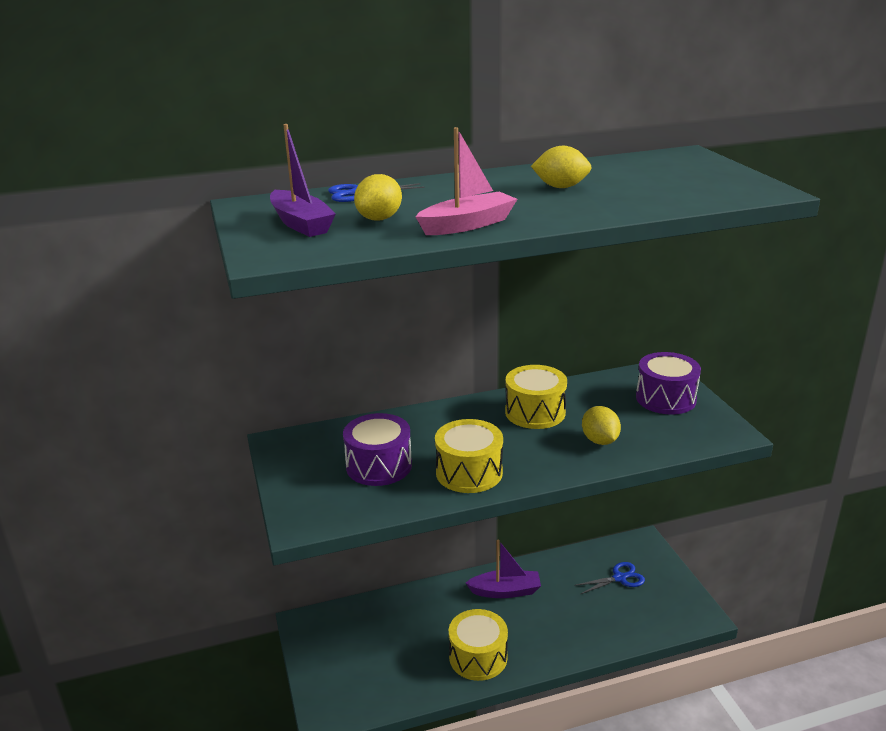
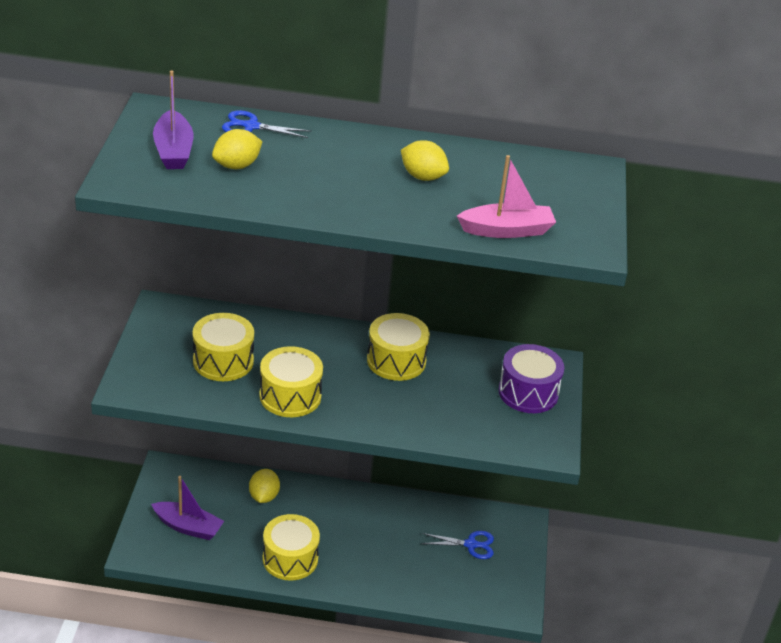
camera: 20 degrees right, 10 degrees up
purple drum [343,413,412,486] -> yellow drum [193,313,254,381]
pink boat [415,127,517,235] -> pink boat moved to [457,155,556,238]
purple boat [466,540,541,598] -> purple boat moved to [151,476,224,540]
yellow lemon [582,406,621,445] -> yellow lemon moved to [249,469,280,503]

